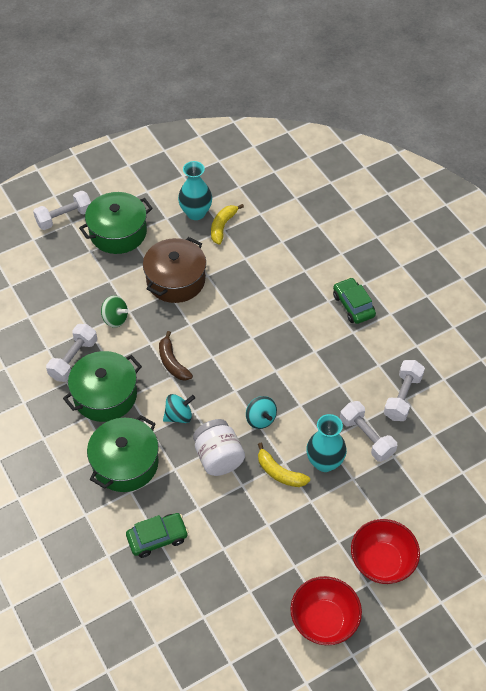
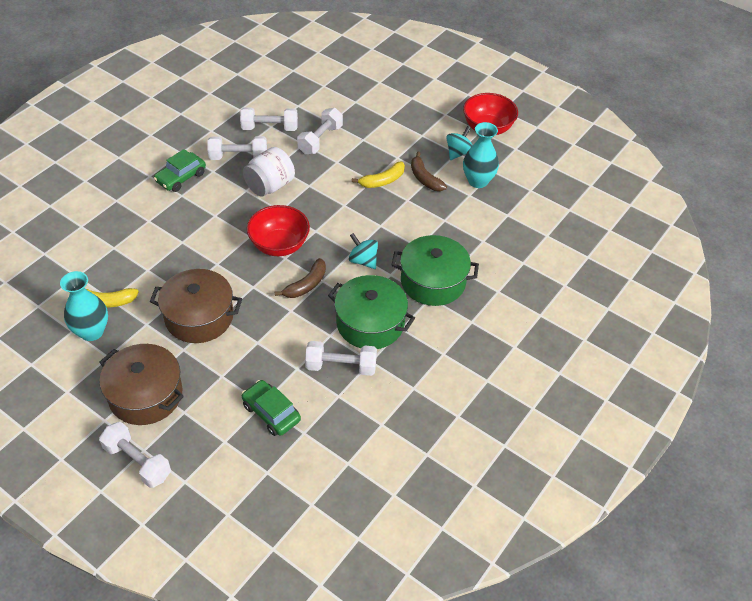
camera: 115 degrees left, 5 degrees down
green pot [79,192,153,254] -> brown pot [99,344,184,425]
green spinning top [101,295,128,328] -> none
green car [126,513,188,558] -> green car moved to [242,380,301,436]
white jar [193,419,245,476] -> white jar moved to [243,147,295,197]
turquoise spinning top [246,396,277,429] -> turquoise spinning top moved to [446,126,473,160]
yellow banana [258,443,310,487] -> yellow banana turned 45 degrees clockwise [352,161,405,188]
turquoise vase [306,414,347,472] -> turquoise vase moved to [463,122,499,188]
red bowl [351,519,420,584] -> red bowl moved to [247,205,310,256]
none -> white dumbbell [207,136,267,160]
none -> brown banana [411,152,447,191]

